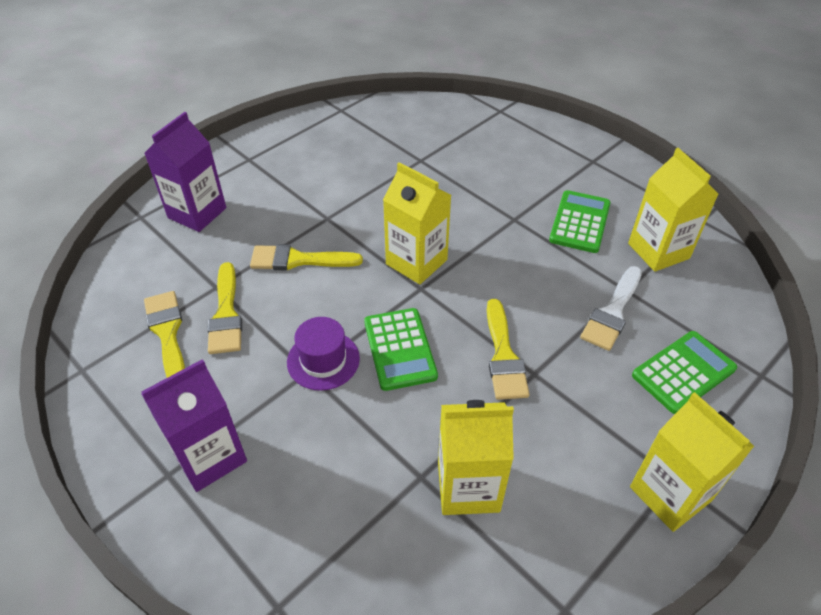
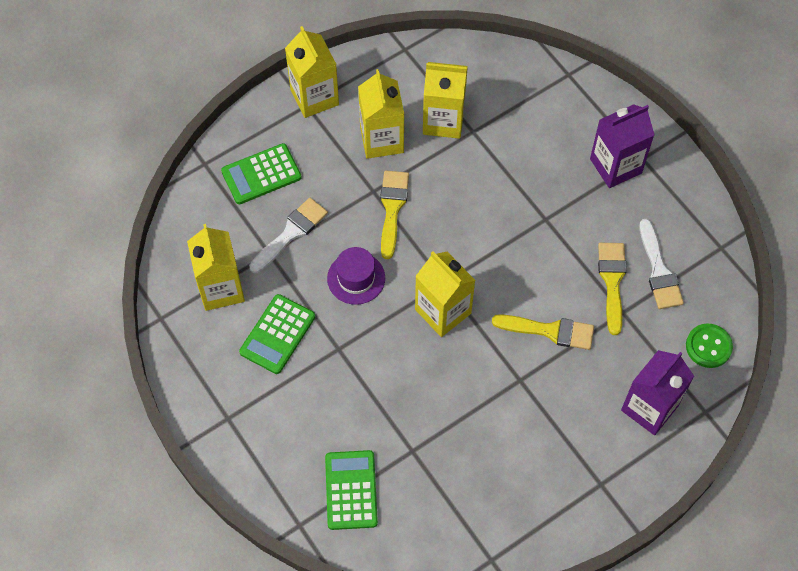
camera: 170 degrees left, 15 degrees up
yellow brush [144,291,185,378] -> white brush [639,219,684,309]
purple hat [287,317,360,391] -> purple hat moved to [327,247,385,305]
green calculator [364,308,438,391] -> green calculator moved to [325,450,378,530]
none -> yellow carton [358,69,404,159]
none -> green button [686,324,733,368]

